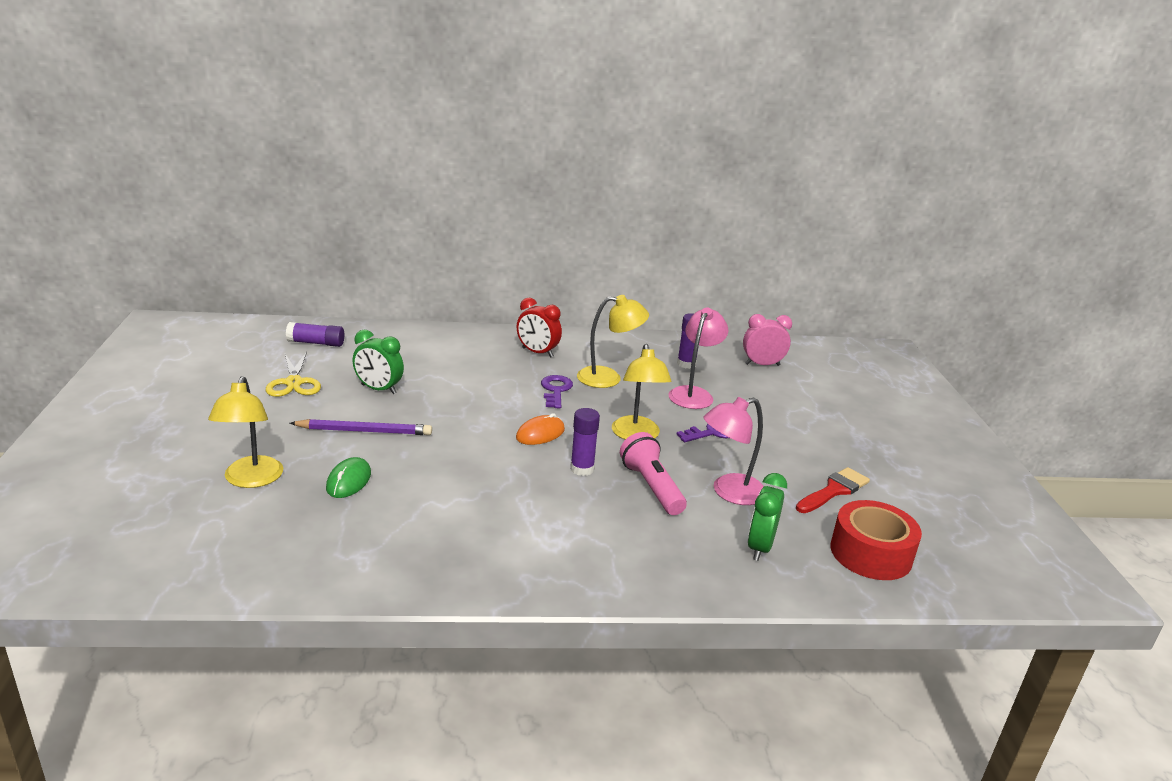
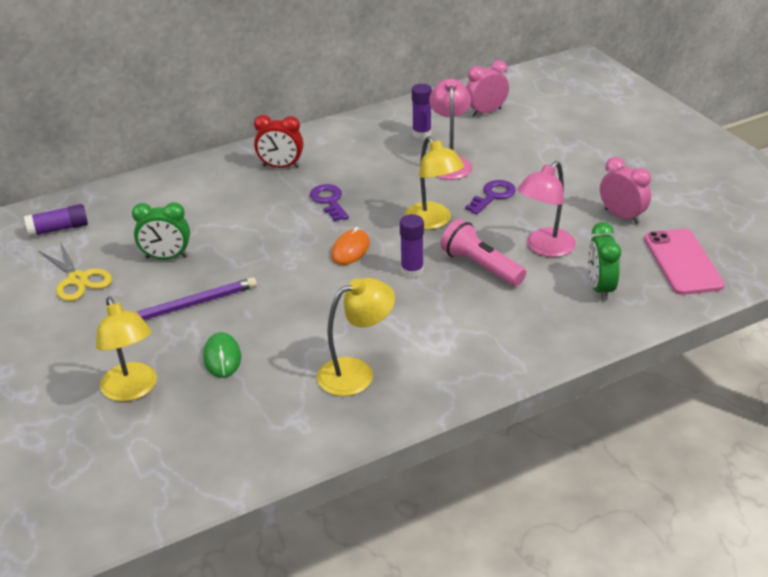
camera: 20 degrees left, 10 degrees up
yellow lamp [577,295,649,388] -> yellow lamp moved to [317,278,395,396]
red brush [796,467,870,513] -> pink clock [600,157,651,224]
red tape [830,500,922,580] -> pink phone [644,229,725,295]

